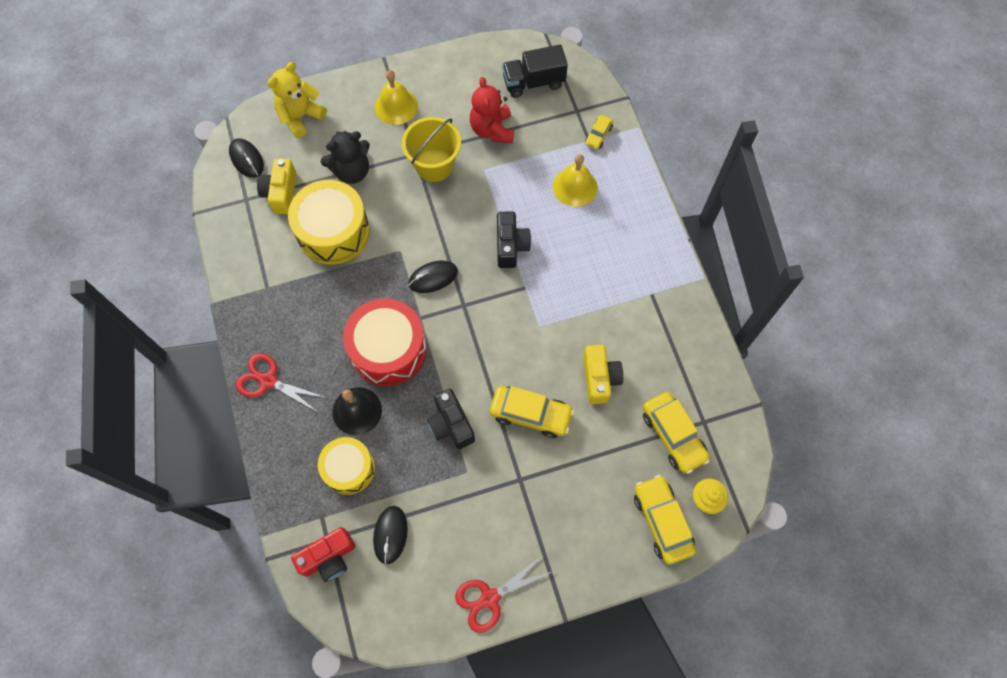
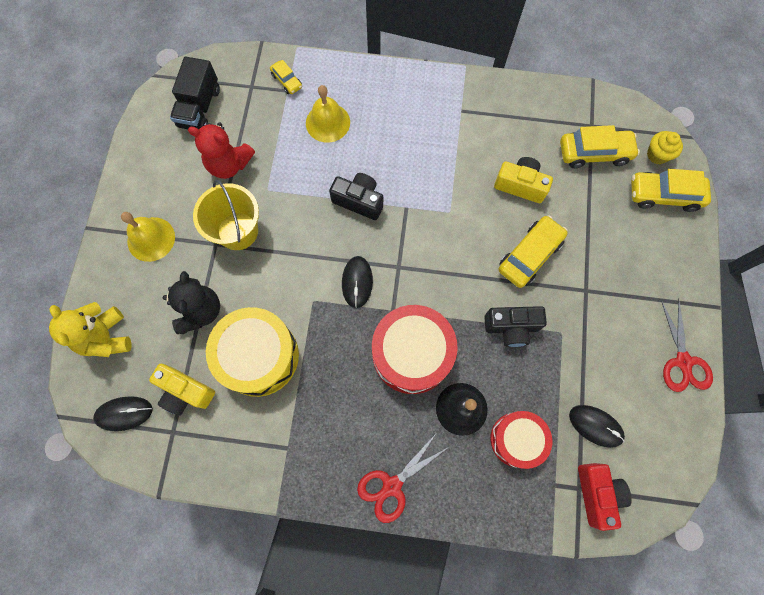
camera: 65 degrees left, 5 degrees up
yellow drum [318,437,375,495] -> red drum [490,411,552,469]

